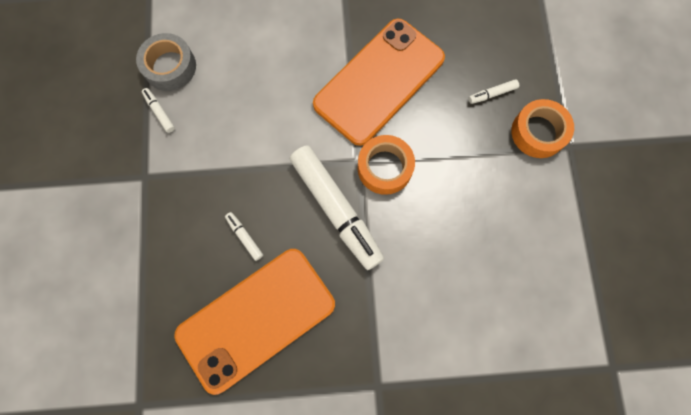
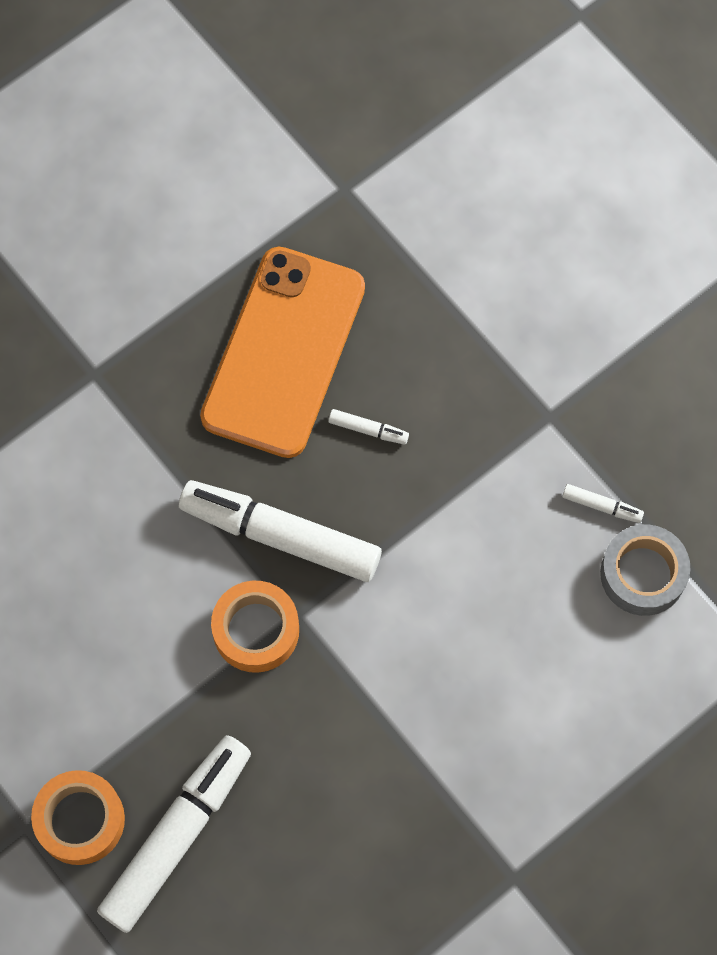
camera: 145 degrees right, 5 degrees down
orange phone [313,18,445,146] -> none
white marker [469,79,519,104] -> white marker [97,735,251,933], size x2.50

